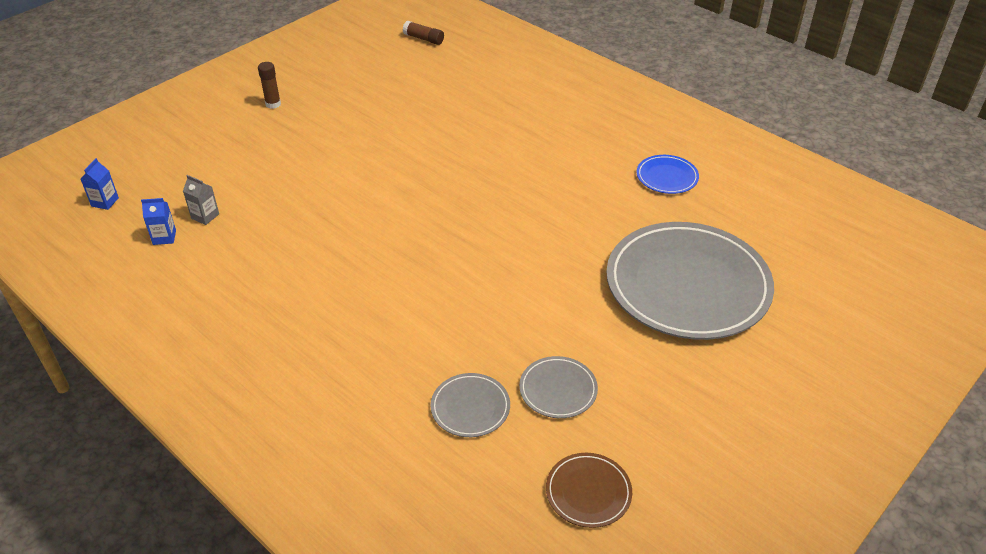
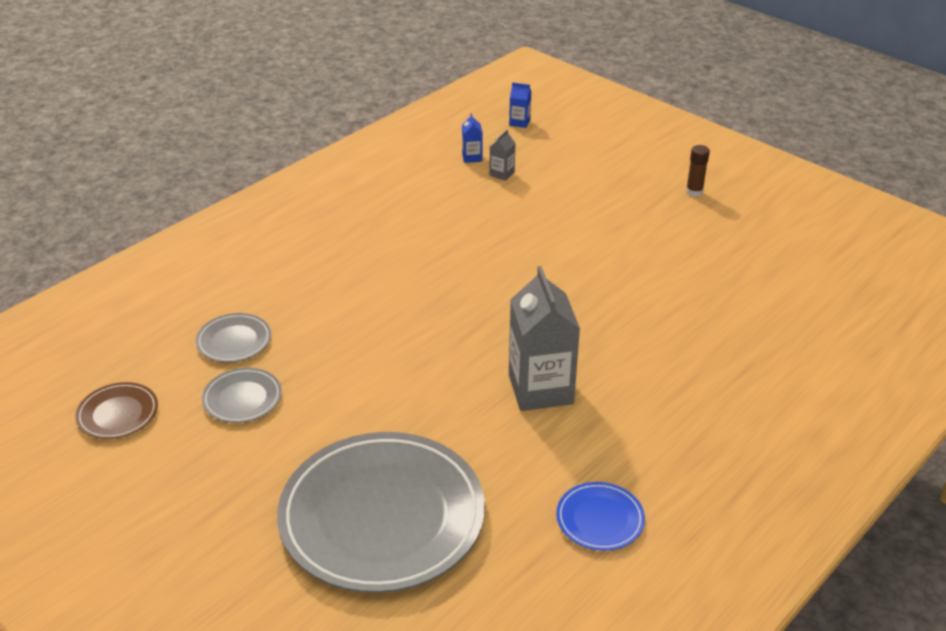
camera: 90 degrees right, 5 degrees down
brown glue stick [403,21,444,45] -> none
none -> grey carton [509,266,580,411]

